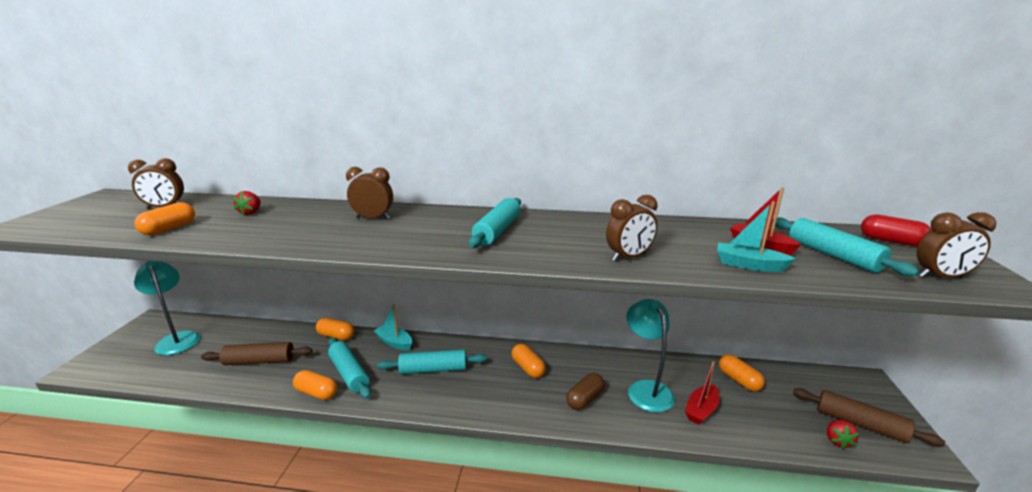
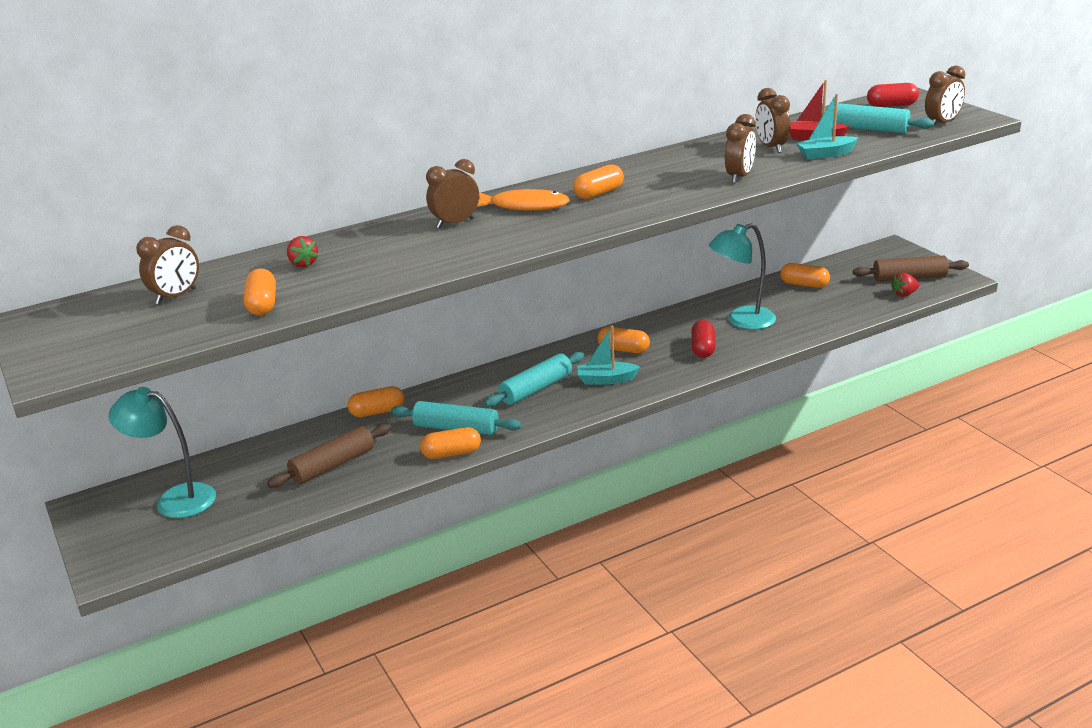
camera: 35 degrees left, 5 degrees up
turquoise boat [374,304,412,350] -> turquoise boat moved to [577,326,640,385]
turquoise rolling pin [469,198,521,248] -> orange capsule [573,164,624,199]
brown capsule [566,373,605,410] -> red capsule [691,320,716,358]
turquoise lamp [626,299,675,412] -> turquoise lamp turned 60 degrees counterclockwise [709,223,776,330]
red boat [685,361,720,425] -> none
red strawberry [827,420,859,449] -> red strawberry turned 90 degrees clockwise [891,272,919,297]
none -> orange fish [477,189,570,211]
none -> brown clock [755,88,791,153]

